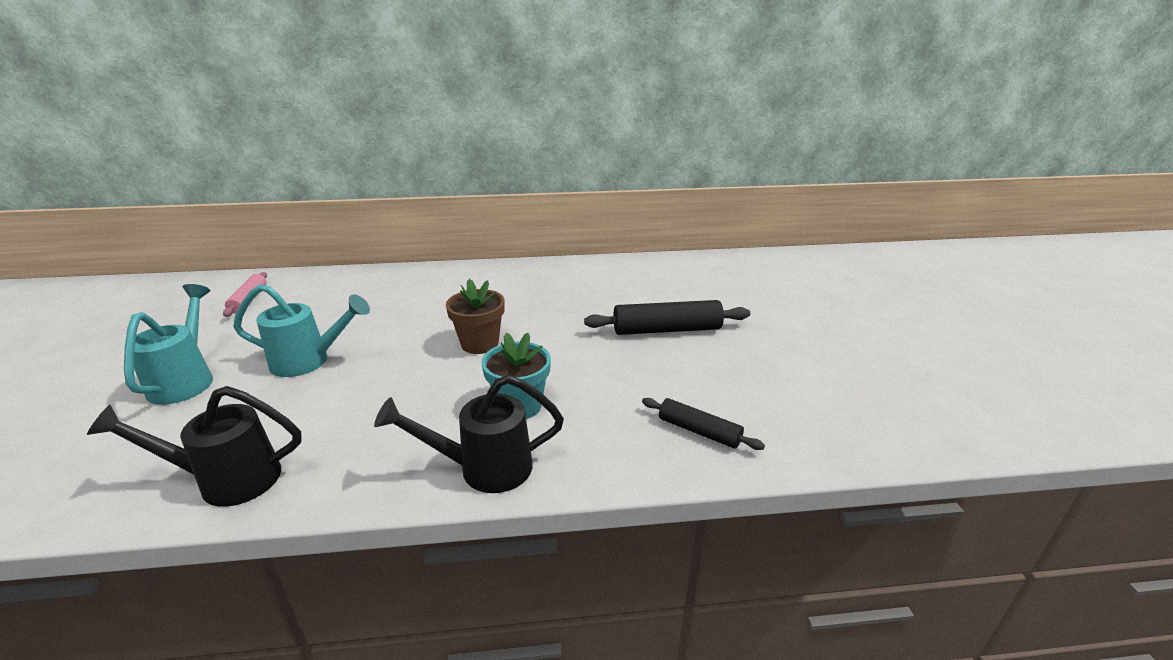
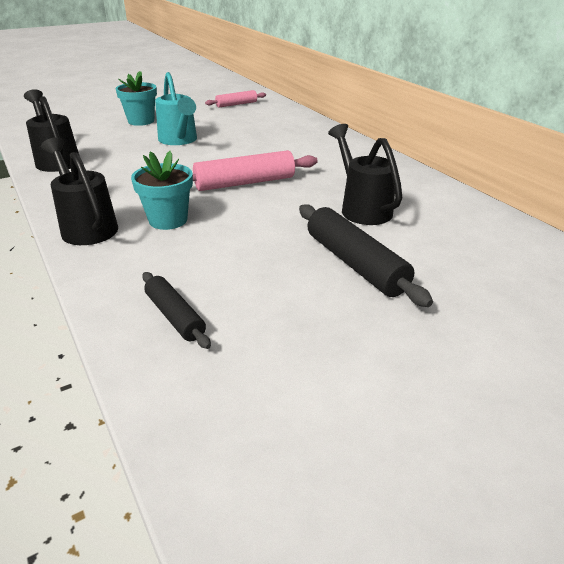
camera: 65 degrees right, 5 degrees up
turquoise watering can [124,284,213,405] -> turquoise flower pot [115,71,157,126]
brown flower pot [446,279,505,354] -> pink rolling pin [193,150,318,191]
black rolling pin [642,398,765,450] -> black rolling pin turned 45 degrees counterclockwise [142,272,211,349]
none -> black watering can [328,124,402,225]

